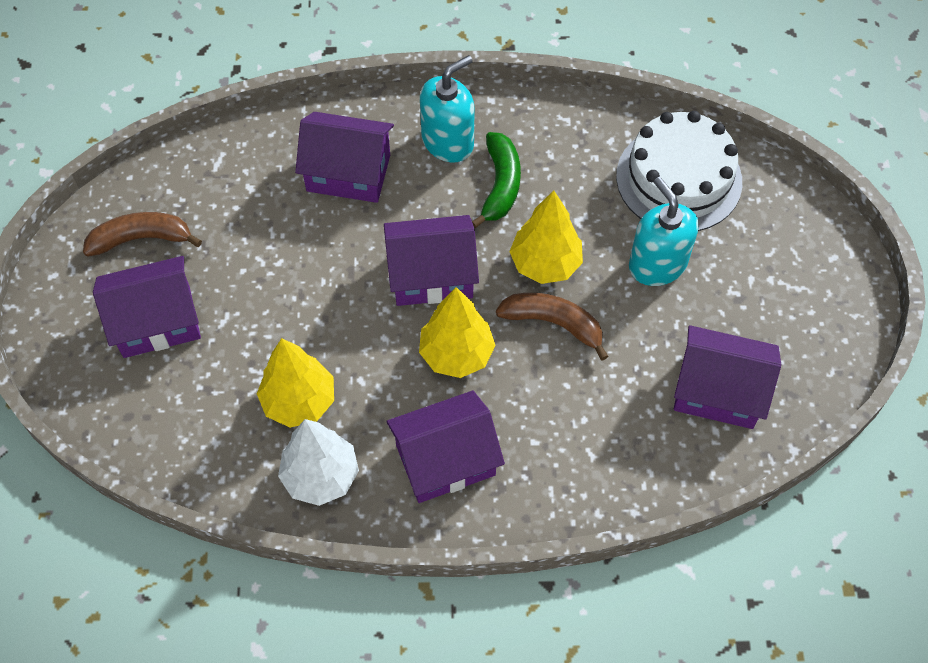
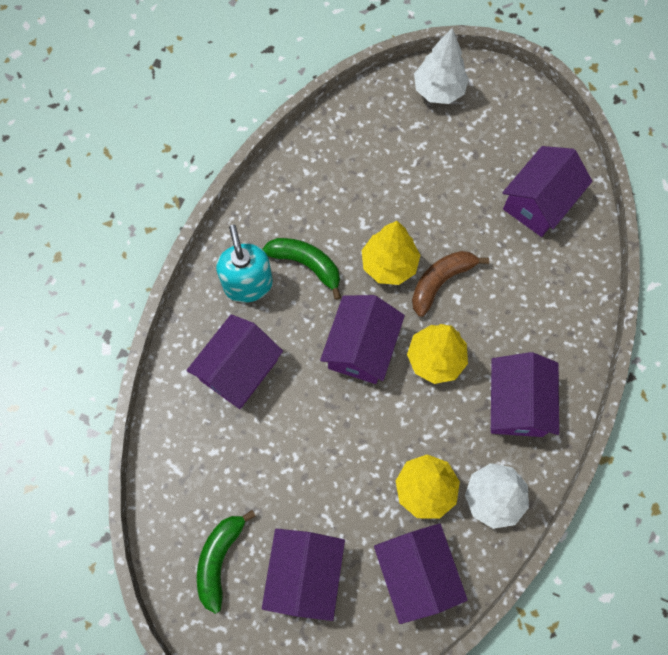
camera: 65 degrees left, 10 degrees up
brown banana [83,212,202,256] -> green banana [197,510,255,614]
white cake [616,111,742,231] -> none
turquoise soap dispenser [629,177,699,286] -> none
none -> purple house [374,523,468,624]
none -> white tree [414,28,469,104]

